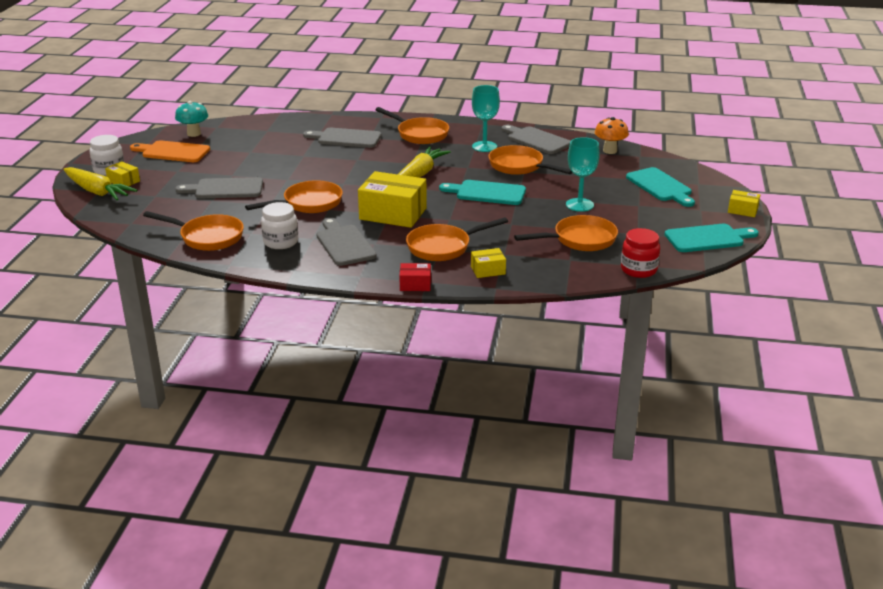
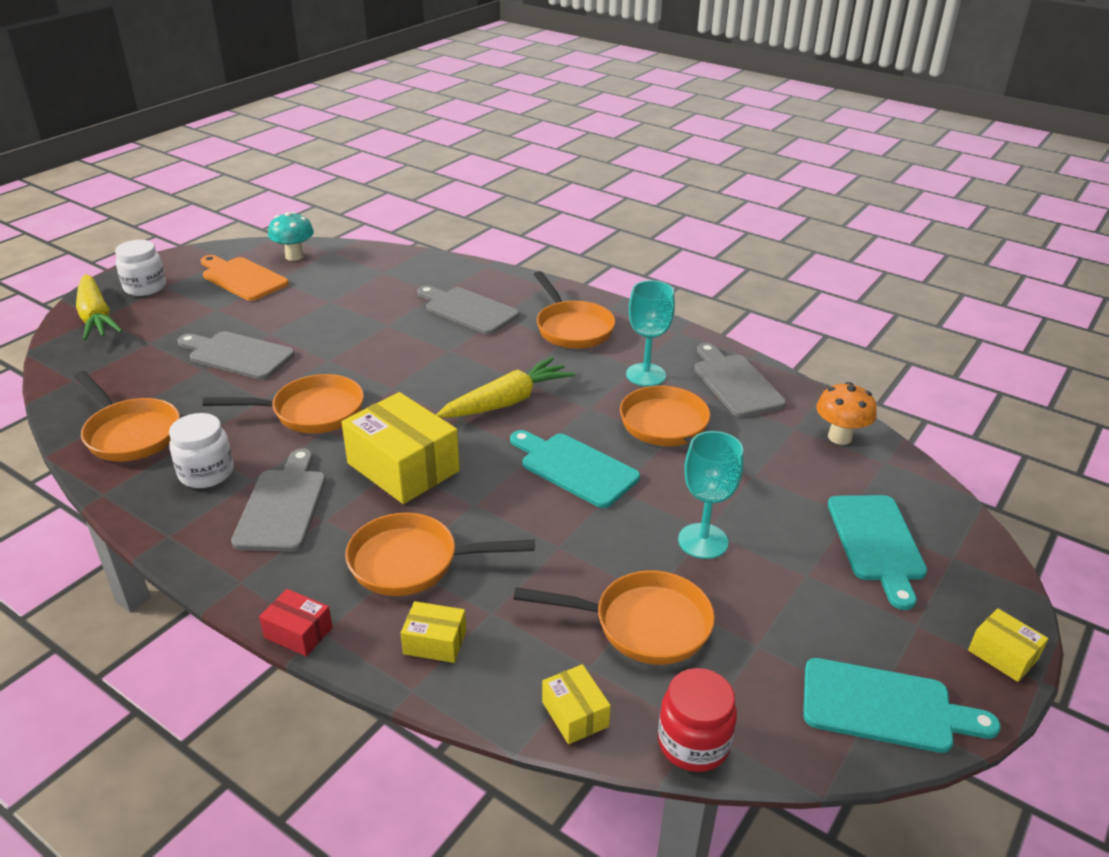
camera: 25 degrees right, 5 degrees up
yellow box [105,161,140,186] -> yellow box moved to [542,664,611,744]

